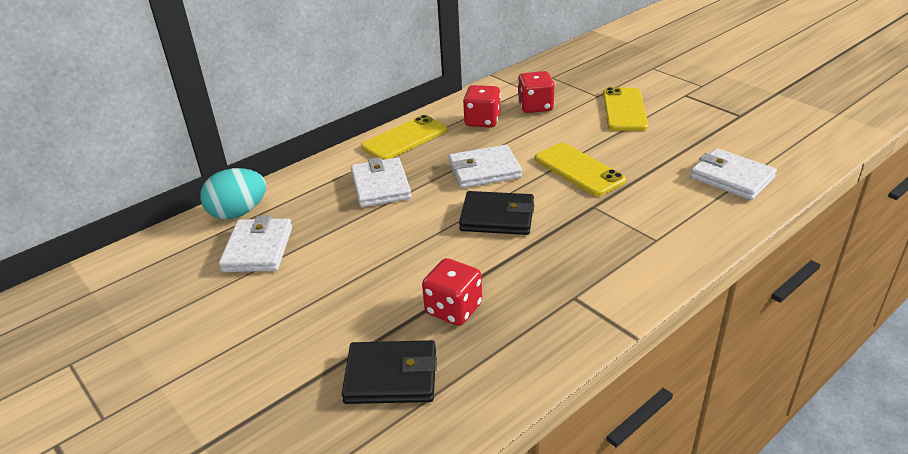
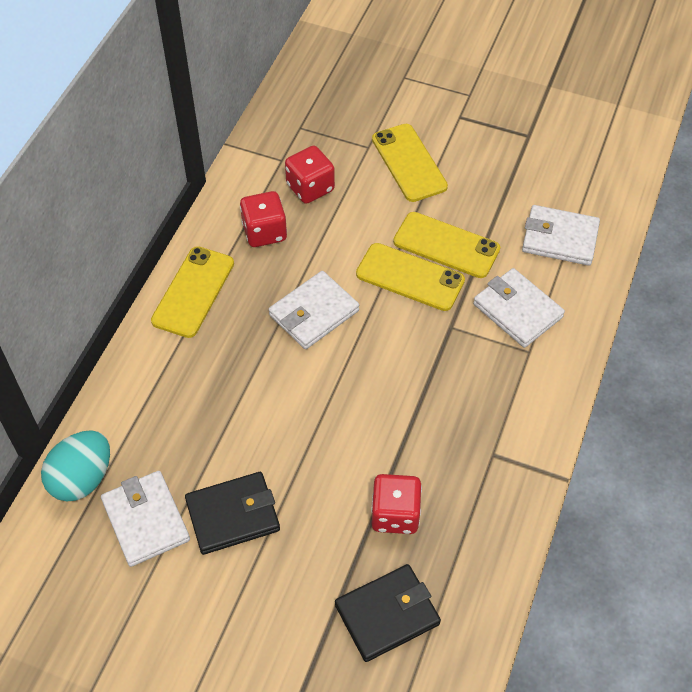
camera: 30 degrees left, 20 degrees up
white wallet [351,157,411,207] -> white wallet moved to [473,268,565,348]
black wallet [459,191,535,235] -> black wallet moved to [185,472,280,555]
none -> yellow phone [393,212,500,278]

